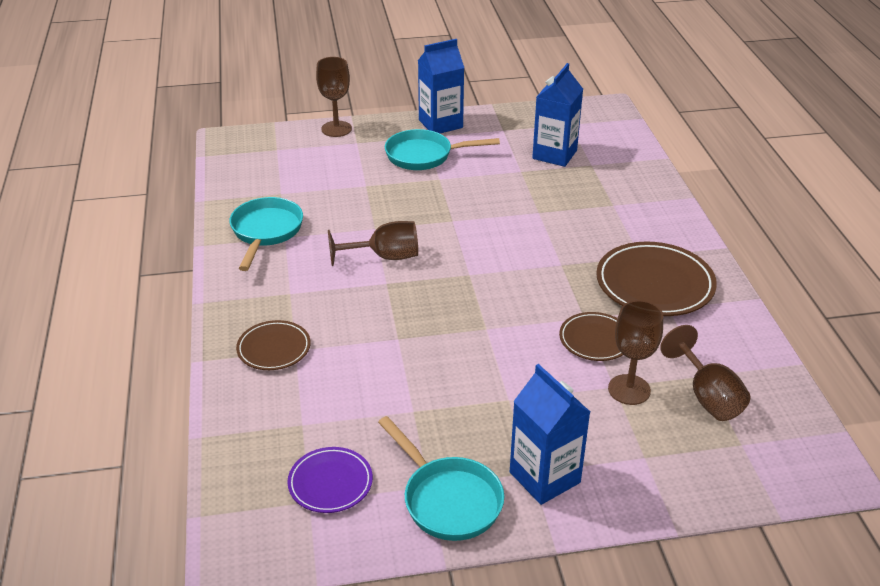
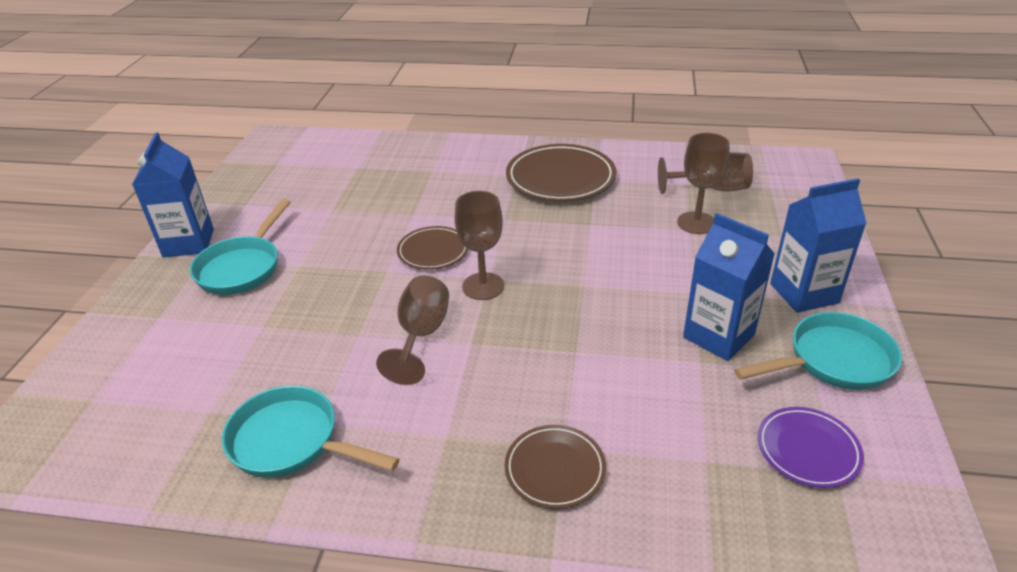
camera: 70 degrees left, 0 degrees up
brown goblet [316,57,352,137] -> brown goblet moved to [455,191,504,300]
blue carton [532,63,583,167] -> blue carton moved to [683,213,775,361]
brown plate [559,312,623,361] -> brown plate moved to [397,226,468,270]

